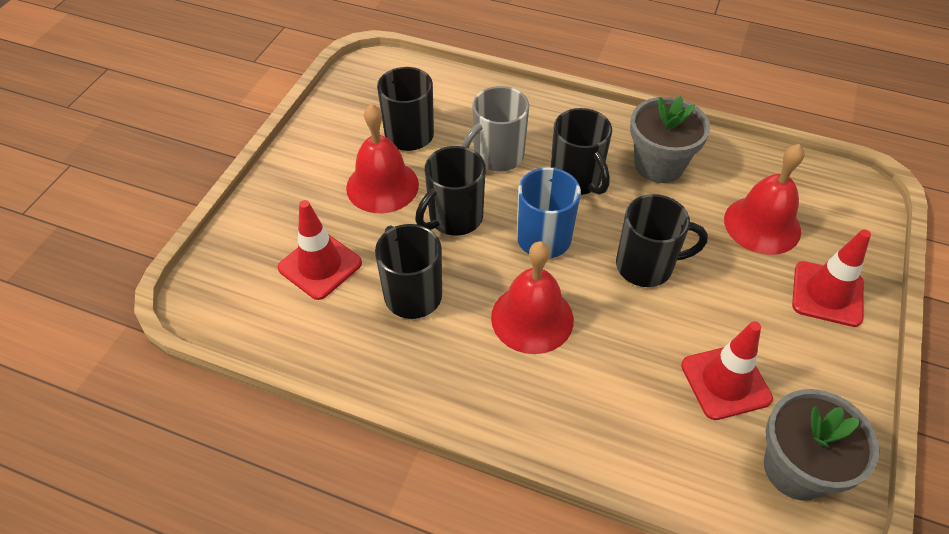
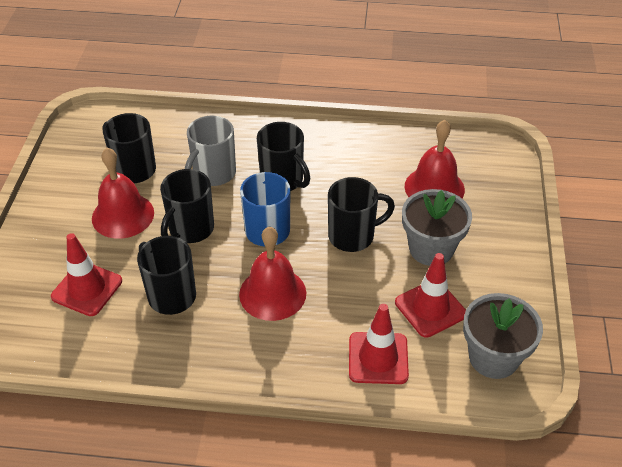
camera: 15 degrees left, 5 degrees down
grey flower pot [630,96,710,183] -> grey flower pot moved to [402,189,472,266]
red traffic cone [792,229,871,327] -> red traffic cone moved to [349,304,409,384]

